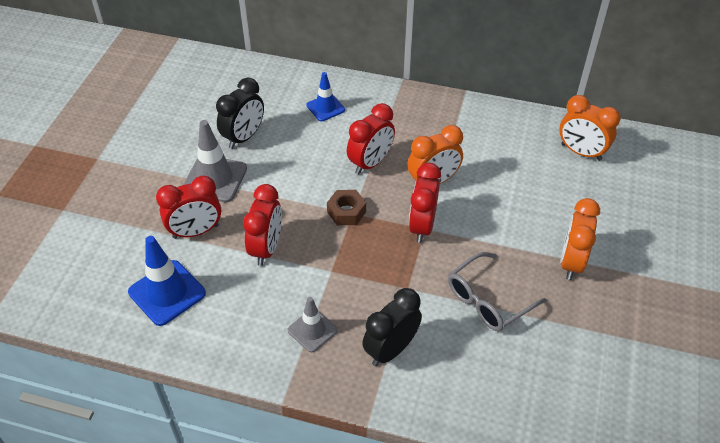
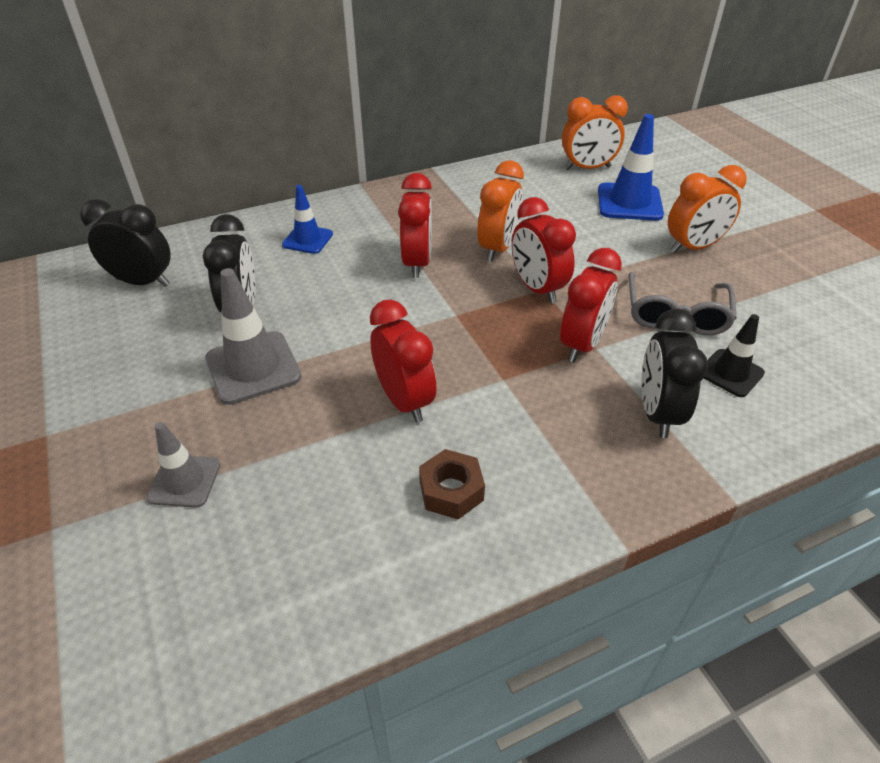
camera: 40 degrees left, 5 degrees down
blue traffic cone [128,236,206,326] -> blue traffic cone moved to [598,114,664,221]
red clock [156,176,221,239] -> red clock moved to [560,248,622,362]
grey traffic cone [288,297,338,352] -> grey traffic cone moved to [146,422,220,508]
brown nut [327,190,366,225] -> brown nut moved to [419,449,485,519]
orange clock [560,198,600,280] -> orange clock turned 90 degrees counterclockwise [668,165,747,253]
none -> black clock [80,199,171,287]
none -> black traffic cone [704,314,765,397]

